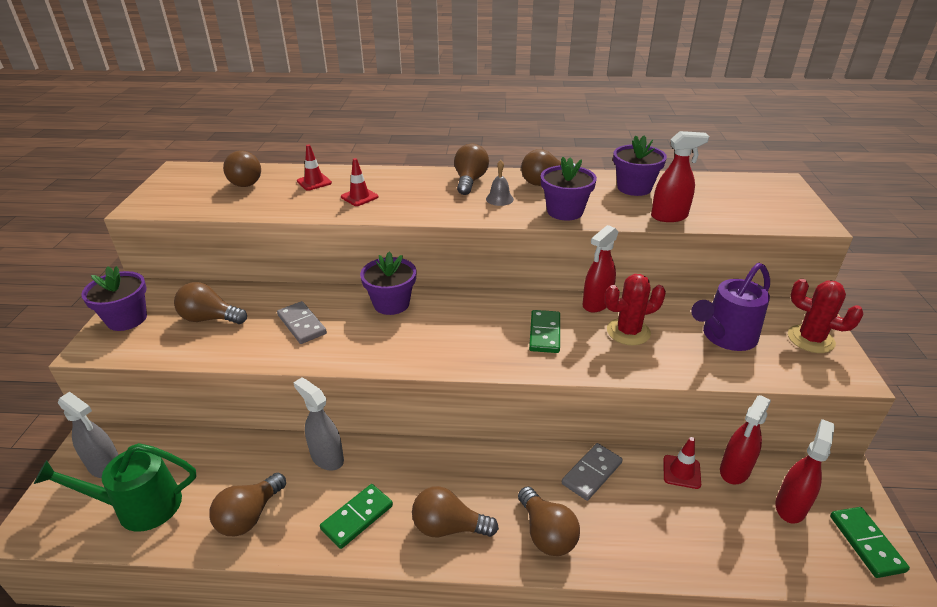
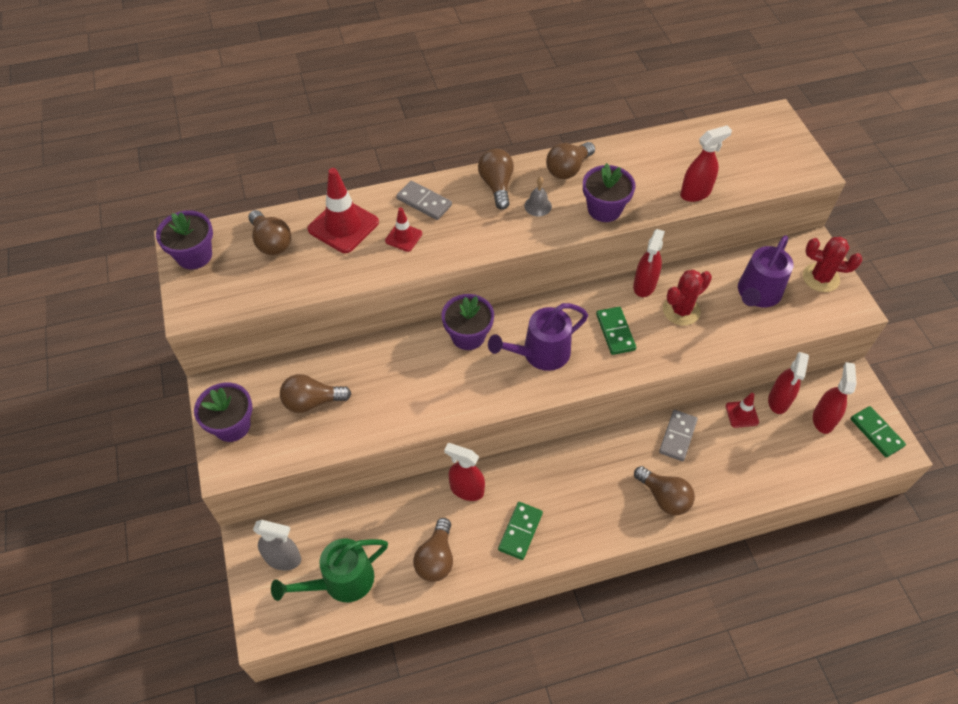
camera: 20 degrees left, 20 degrees up
grey domino [277,301,327,344] -> grey domino moved to [396,181,452,220]
grey spray bottle [293,378,344,471] -> red spray bottle [444,443,485,501]
red traffic cone [297,144,332,191] -> red traffic cone [307,168,379,253], size x1.87
brown light bulb [412,486,499,537] -> none
purple flower pot [613,135,667,196] -> purple flower pot moved to [156,210,213,269]
none -> purple watering can [488,303,588,371]

